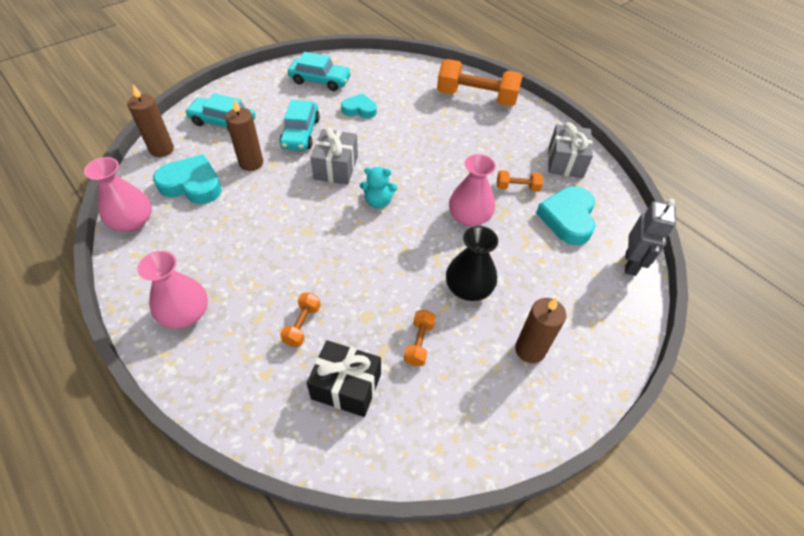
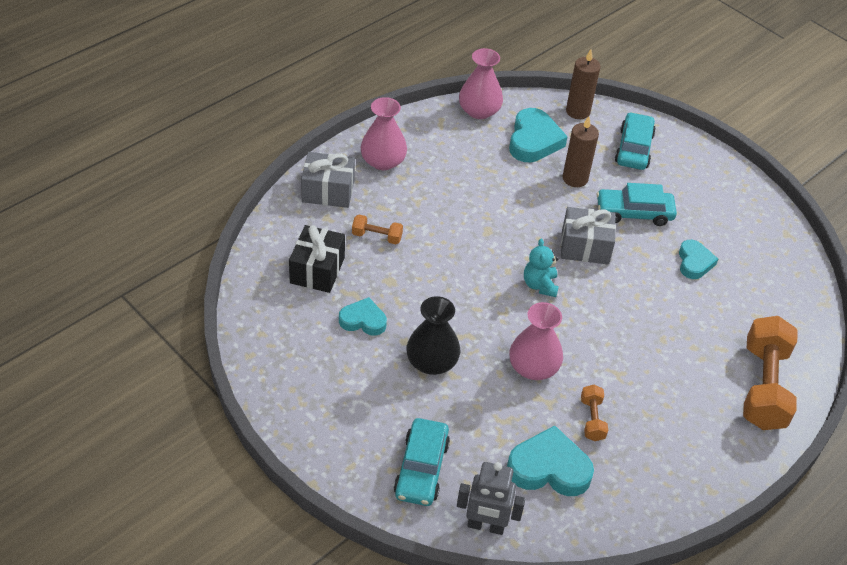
camera: 85 degrees right, 5 degrees down
turquoise car [288,52,351,91] -> turquoise car moved to [394,418,450,506]
orange dumbbell [404,310,436,366] -> turquoise heart [339,297,387,336]
brown candle [515,297,566,363] -> none
grey gift [548,122,593,178] -> grey gift moved to [301,152,355,208]

